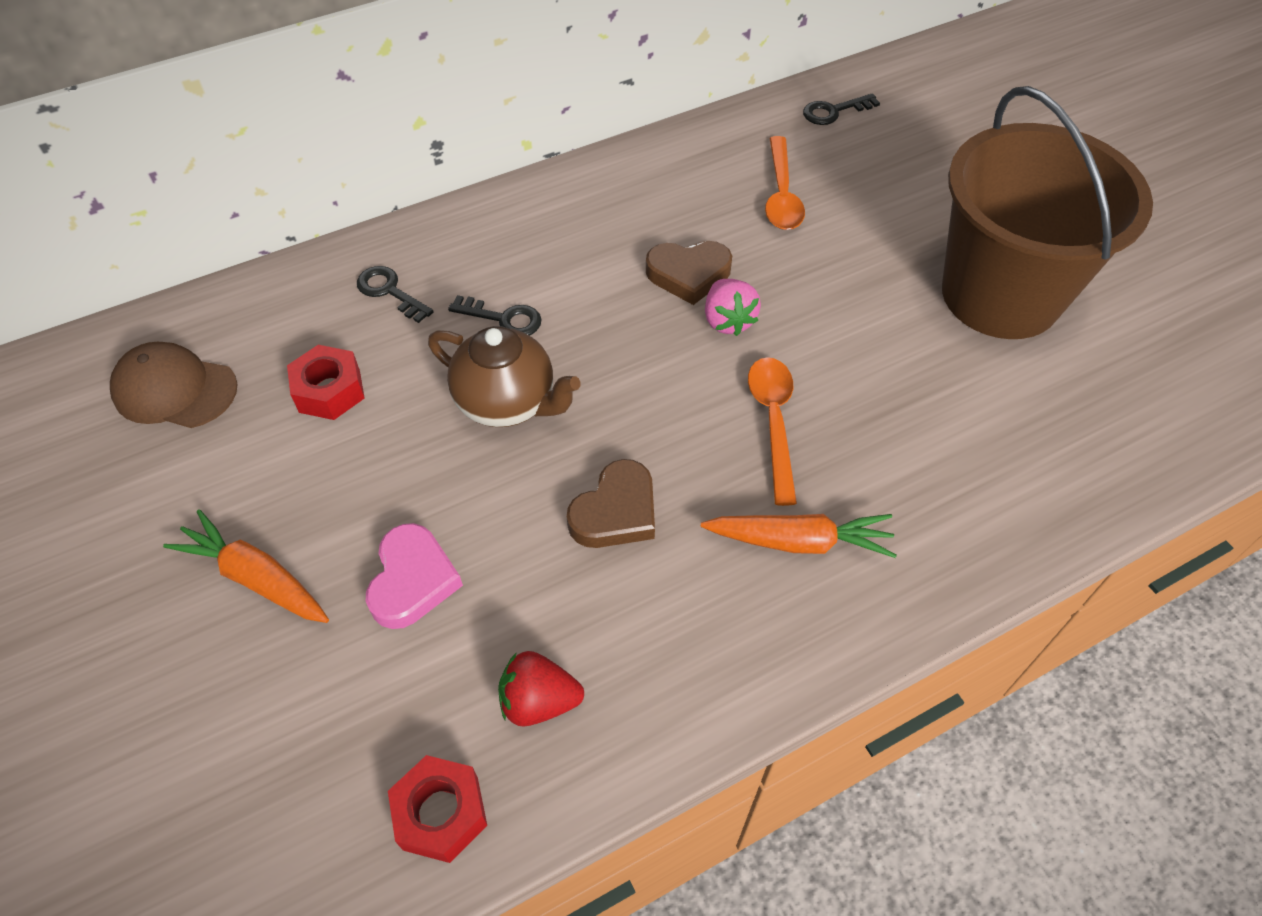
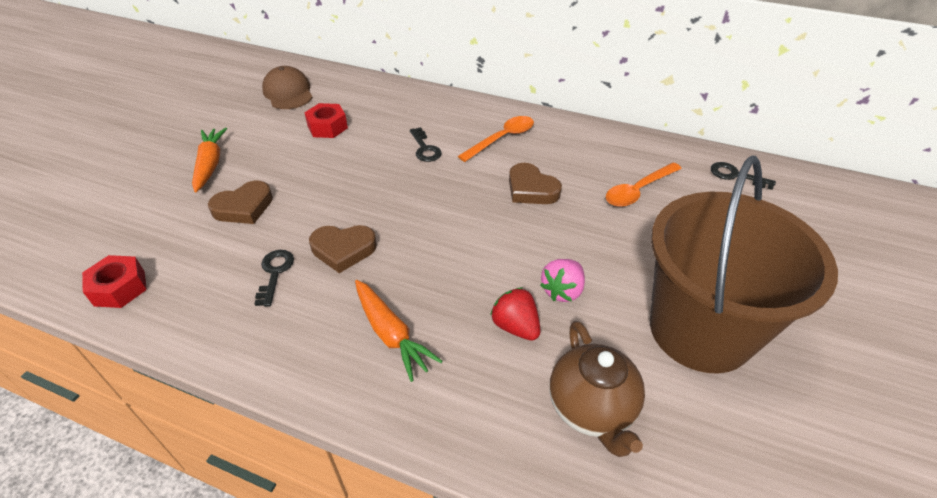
camera: 50 degrees right, 10 degrees down
black key [357,266,434,323] -> black key moved to [254,250,294,307]
pink heart [366,523,463,629] -> brown heart [208,181,273,224]
brown teapot [428,326,581,427] -> brown teapot moved to [549,321,645,457]
red strawberry [498,651,584,727] -> red strawberry moved to [490,287,541,341]
pink strawberry [705,279,761,336] -> pink strawberry moved to [540,259,585,302]
orange spoon [748,357,797,506] -> orange spoon moved to [458,116,534,162]

